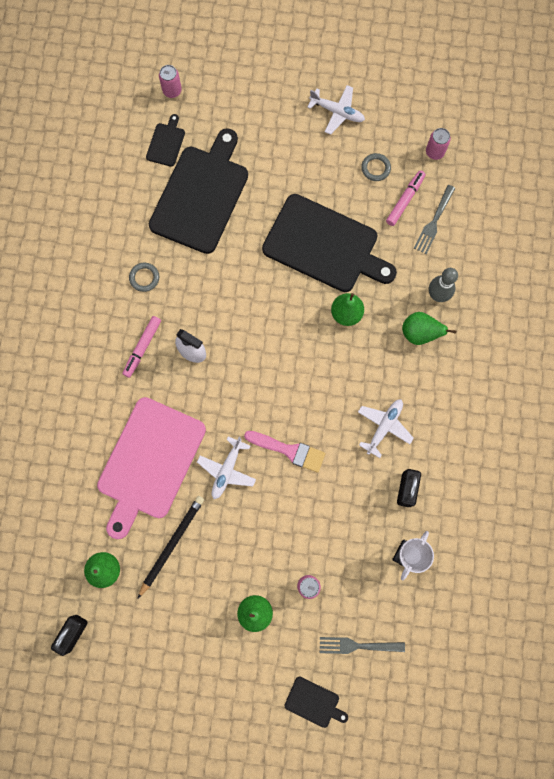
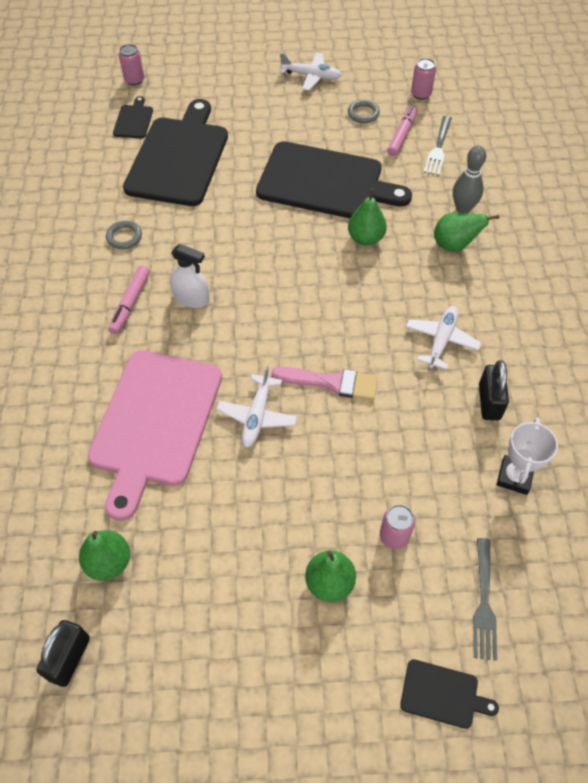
camera: 10 degrees left, 20 degrees down
black pencil [138,496,204,598] -> none
grey fork [320,637,405,654] -> grey fork turned 75 degrees counterclockwise [473,538,497,661]

